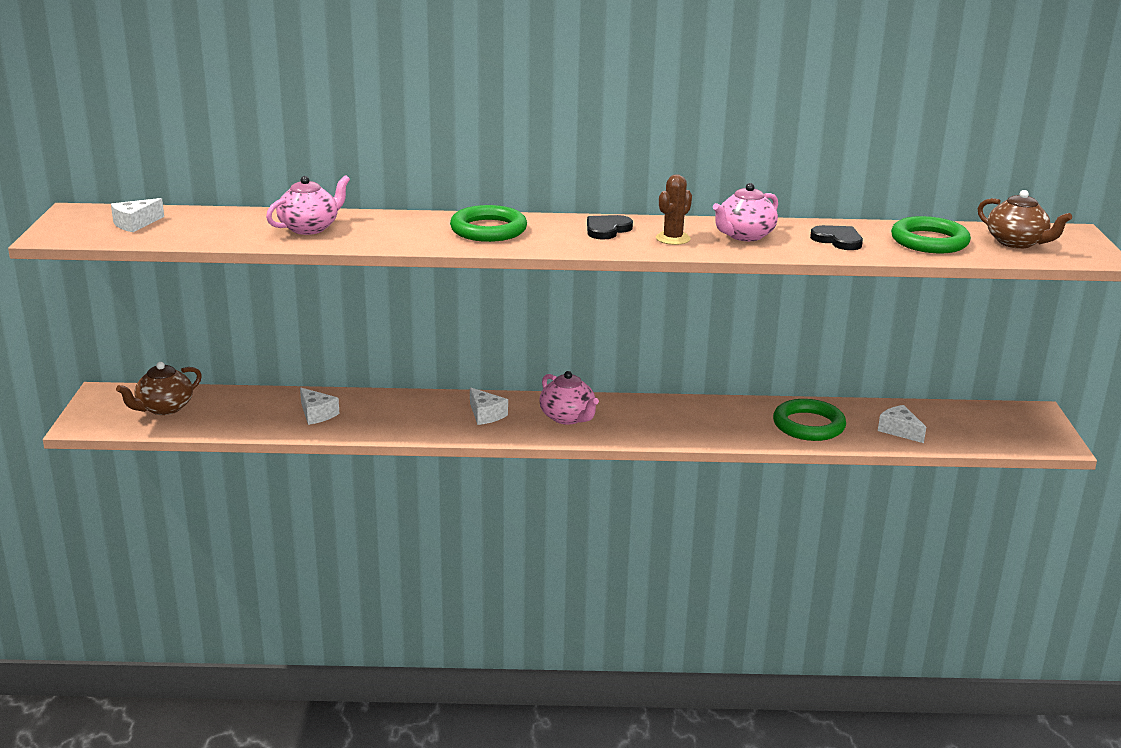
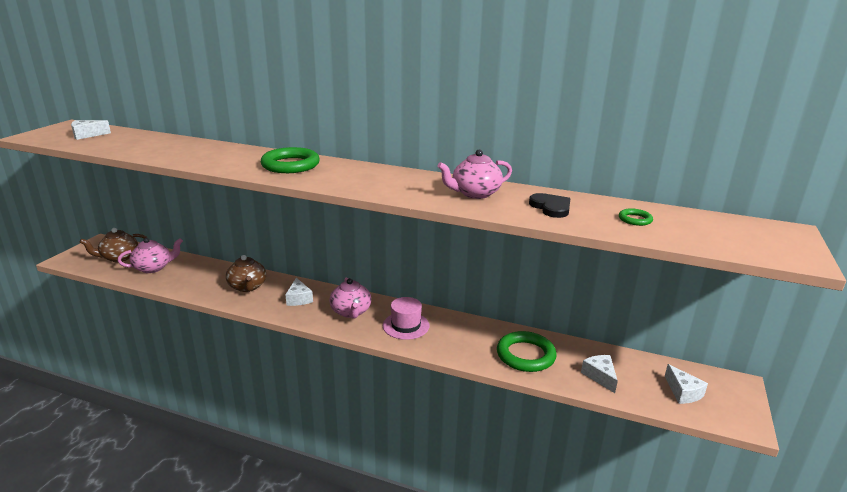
camera: 20 degrees right, 0 degrees up
pink teapot [266,175,350,235] -> pink teapot moved to [118,238,183,273]
white cheese [300,387,340,425] -> white cheese moved to [665,364,708,404]
black heart [587,215,633,240] -> none
brown cactus [656,174,692,245] -> none
green ring [891,216,971,253] -> green ring [619,208,653,226], size x0.47
brown teapot [978,190,1072,249] -> brown teapot moved to [226,255,266,292]
none -> pink hat [383,297,430,340]

